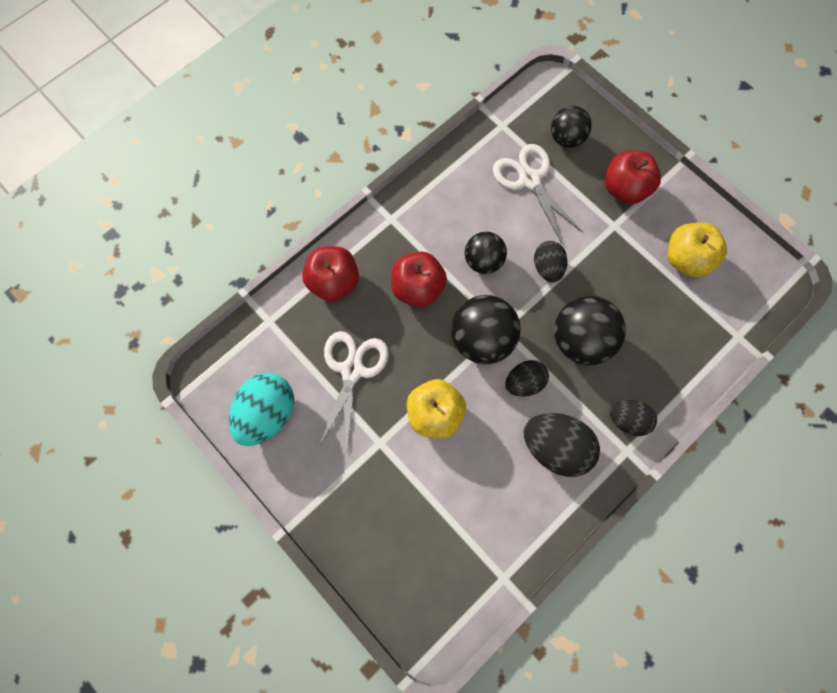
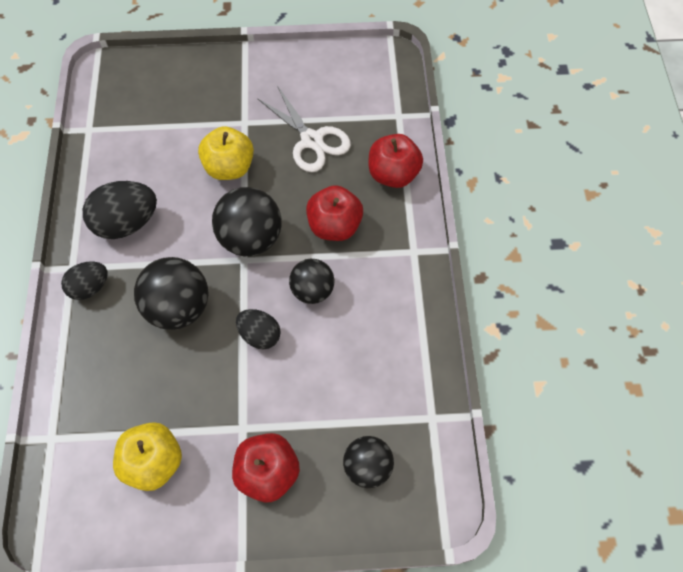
camera: 130 degrees right, 10 degrees down
turquoise egg [229,373,294,446] -> none
white scissors [493,144,583,244] -> none
black egg [505,360,549,397] -> none

